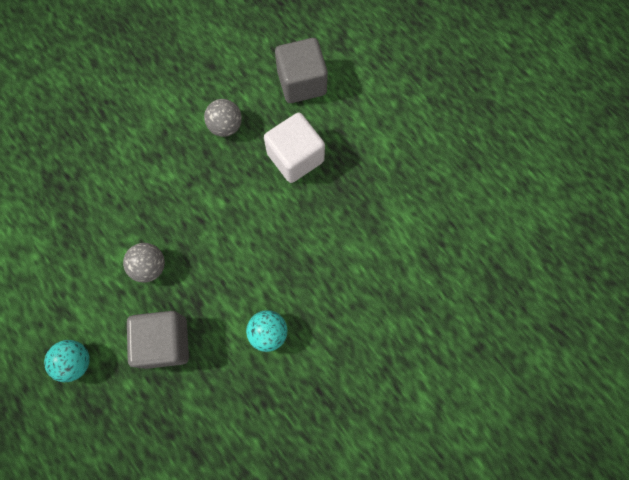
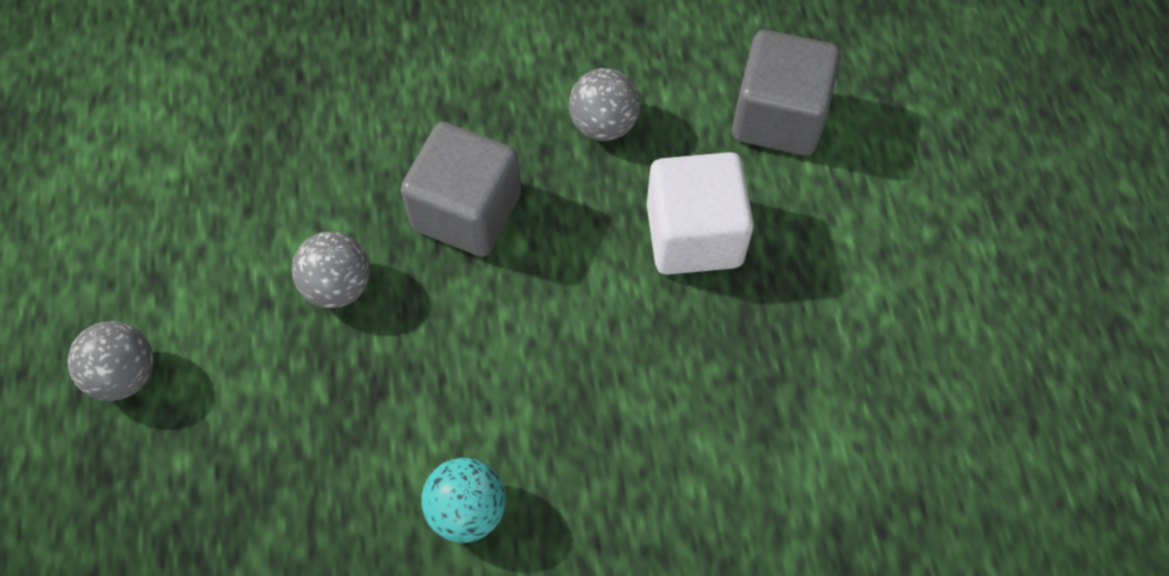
camera: 30 degrees right, 10 degrees down
turquoise ball [44,340,90,382] -> grey ball [68,321,154,401]
grey cube [127,311,189,369] -> grey cube moved to [401,122,521,257]

